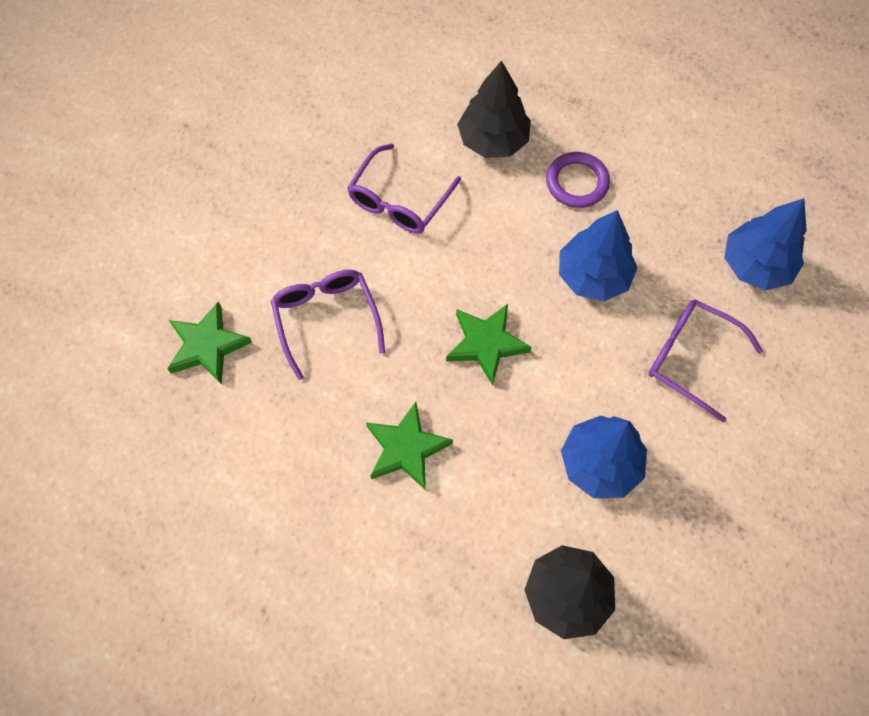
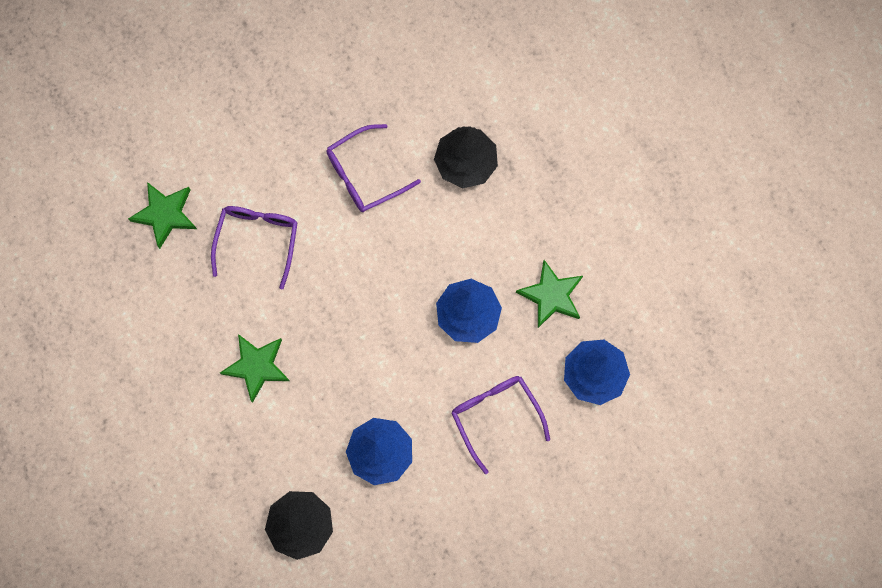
camera: 30 degrees right, 10 degrees up
green star [446,304,532,385] -> green star moved to [516,260,583,328]
purple ring [546,152,610,208] -> none

